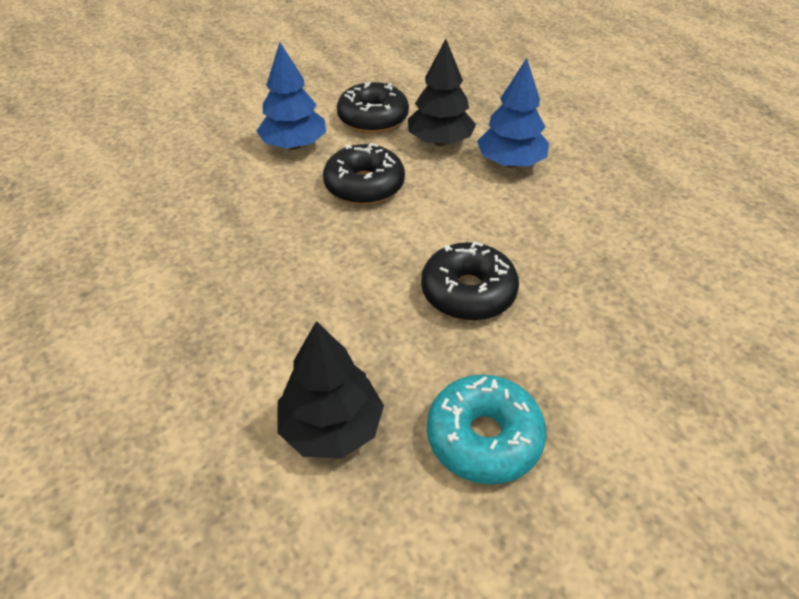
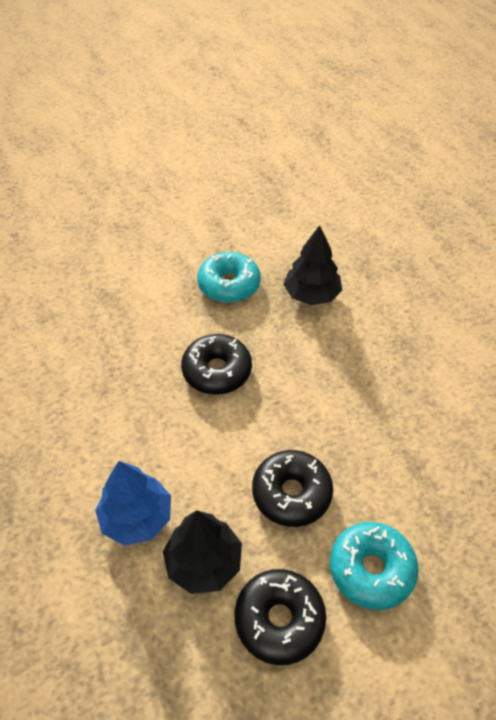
camera: 175 degrees left, 5 degrees up
blue tree [257,42,326,149] -> turquoise donut [330,522,419,610]

